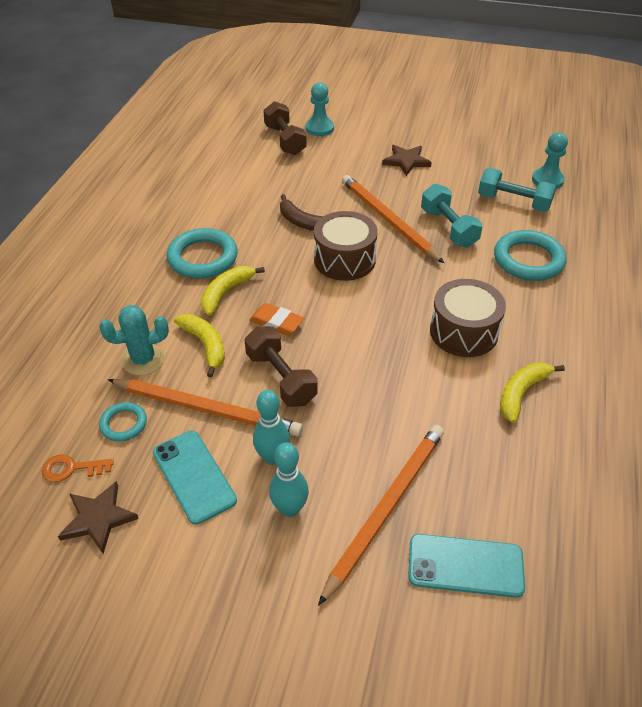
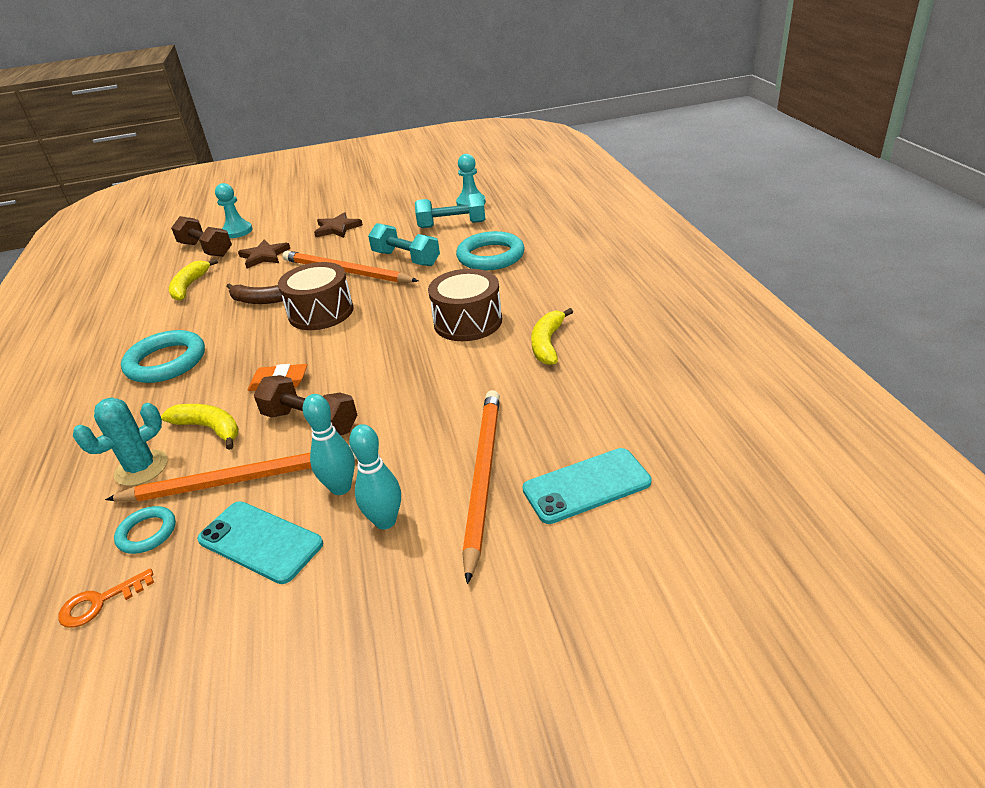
camera: 25 degrees left, 10 degrees down
brown star [58,481,139,554] -> brown star moved to [238,240,290,268]
yellow banana [201,266,265,316] -> yellow banana moved to [169,259,218,301]

